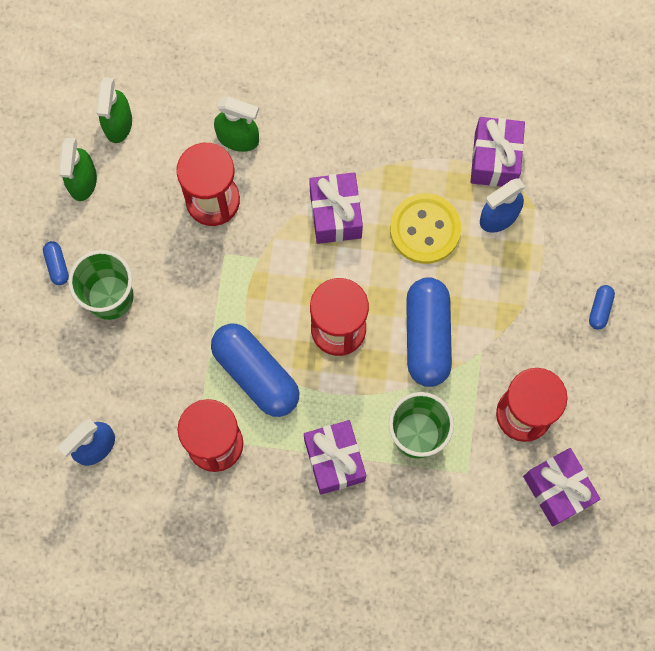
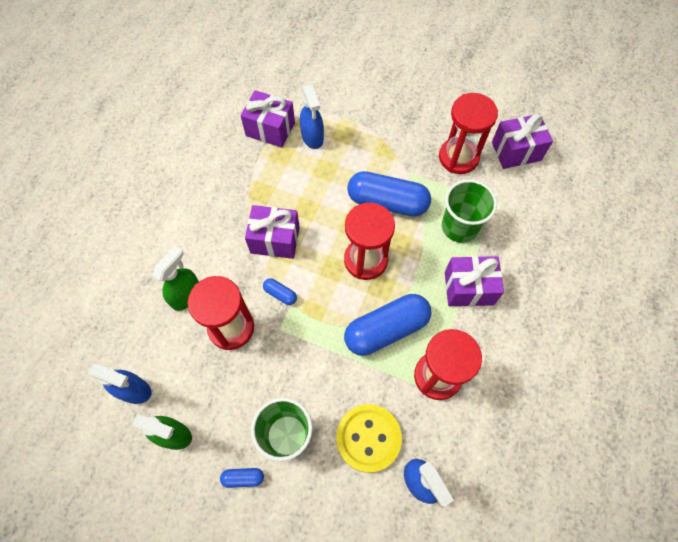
camera: 75 degrees left, 10 degrees down
green spray bottle [96,77,132,143] -> blue spray bottle [89,364,151,404]
yellow button [390,193,461,264] -> yellow button moved to [336,404,402,473]
blue capsule [589,285,615,330] -> blue capsule moved to [263,278,297,305]

